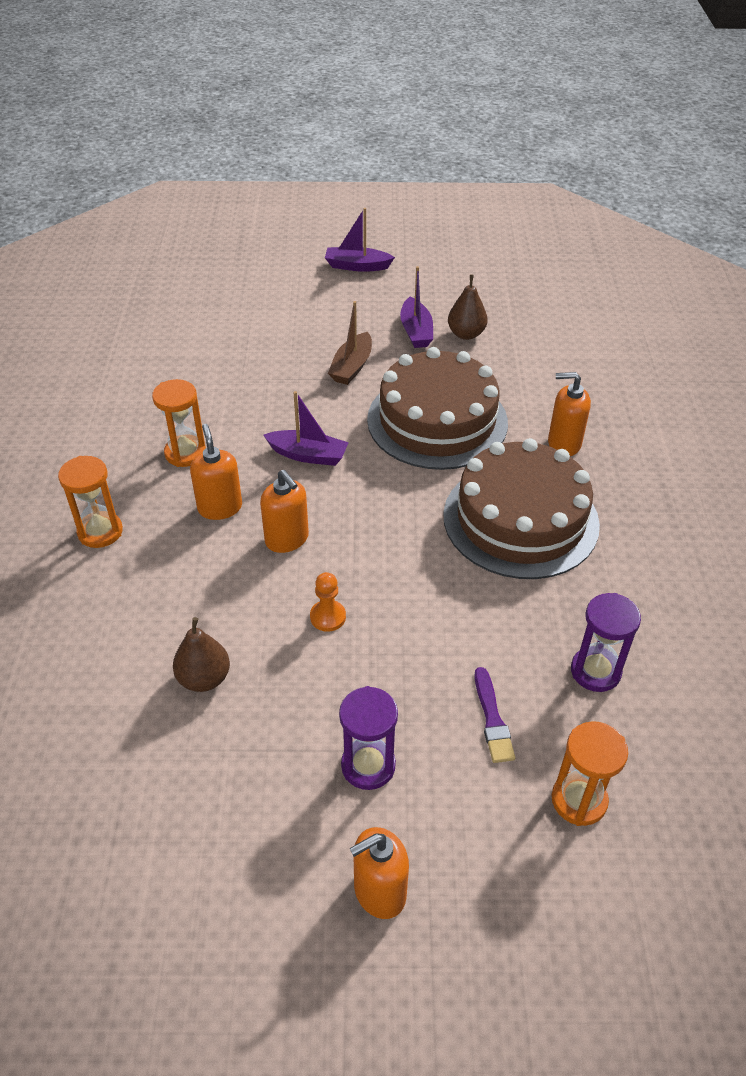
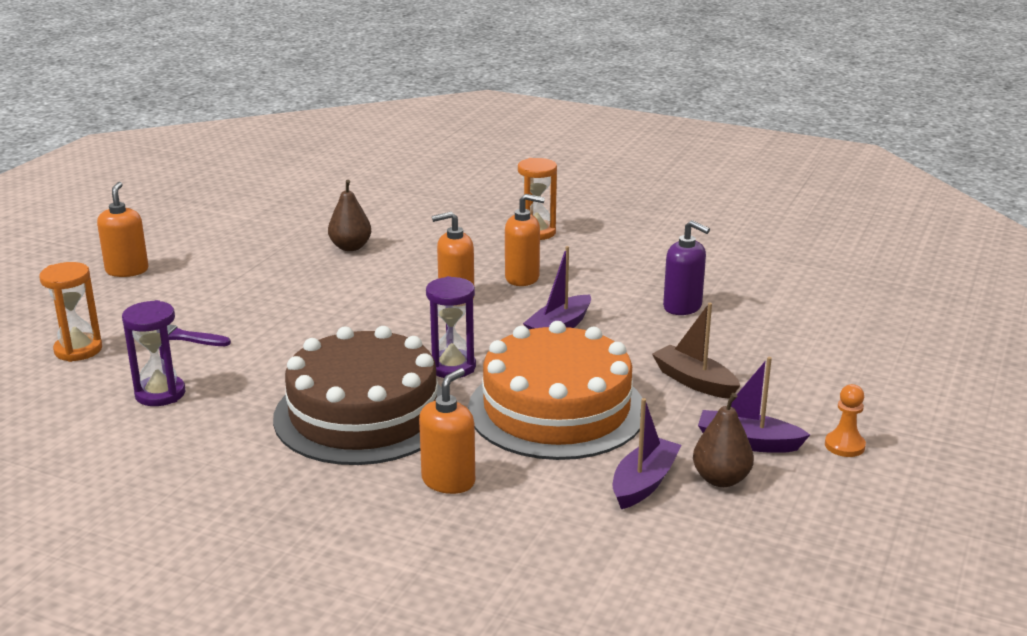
camera: 115 degrees right, 20 degrees down
orange hourglass [152,379,206,467] -> none
orange pawn [310,572,346,632] -> orange pawn moved to [825,384,866,457]
purple boat [325,208,395,272] -> purple boat moved to [613,398,682,509]
purple hourglass [339,686,398,790] -> purple hourglass moved to [426,276,476,378]
brown cake [367,347,508,470] -> orange cake [468,321,642,460]
none -> purple soap dispenser [663,220,710,315]

